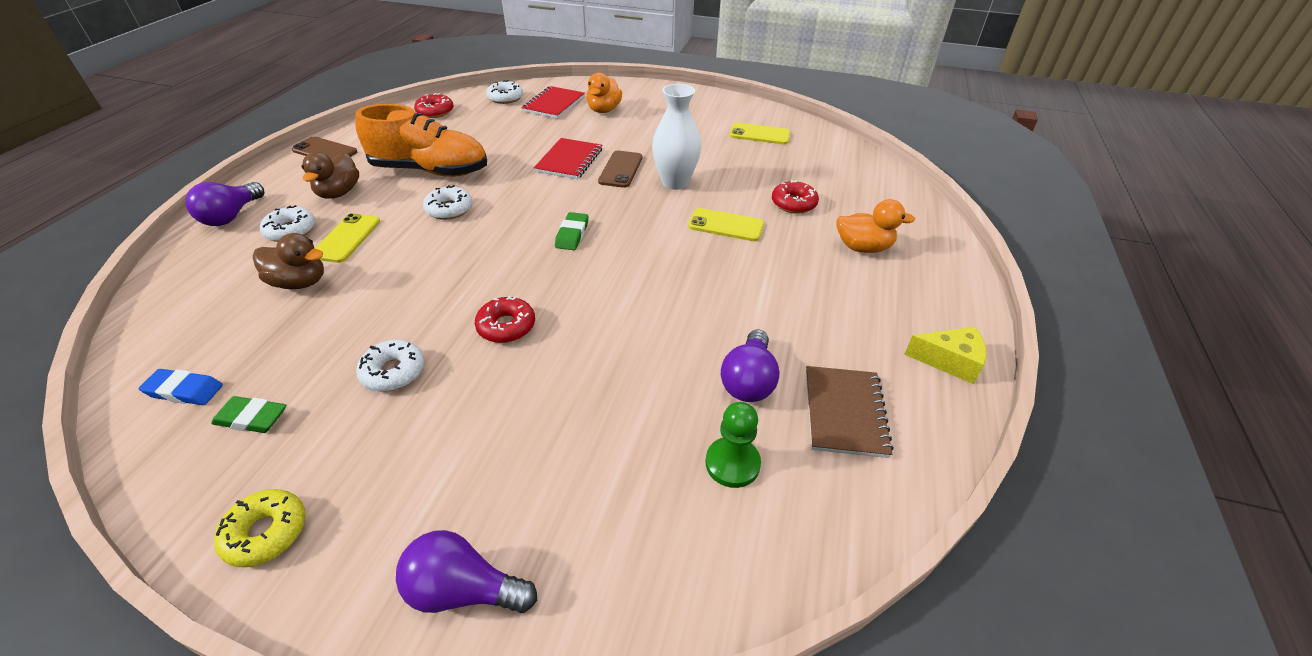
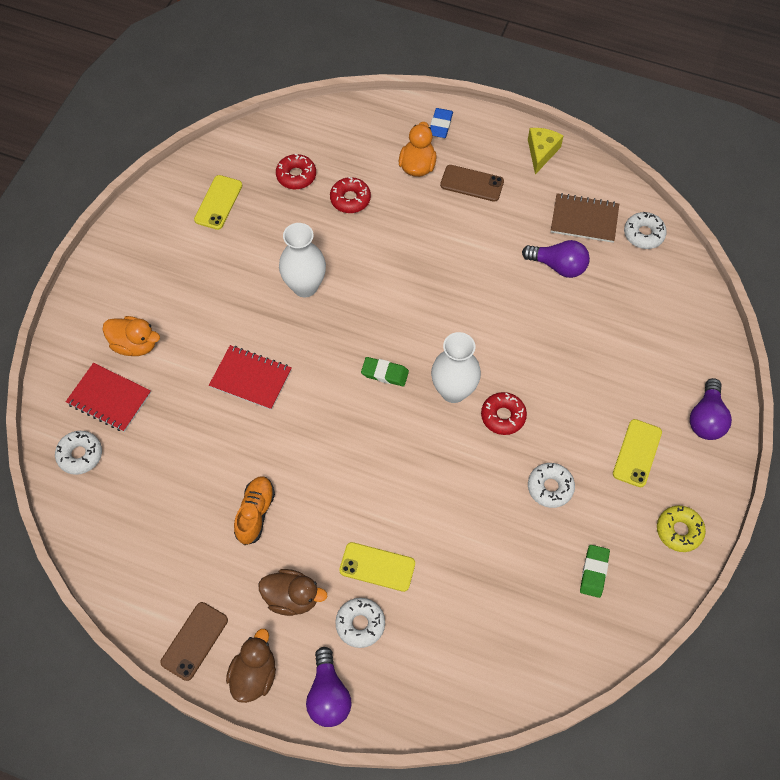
camera: 85 degrees left, 20 degrees up
blue eraser [139,369,223,405] -> blue eraser moved to [430,108,453,138]
purple light bulb [185,182,264,226] -> purple light bulb turned 60 degrees clockwise [306,647,352,727]
brown duck [253,233,324,289] -> brown duck moved to [226,629,276,703]
orange shoe [355,104,487,177] -> orange shoe [234,477,275,545], size x0.53
red donut [414,93,454,118] -> red donut moved to [276,154,316,189]
white donut [423,185,473,220] -> white donut moved to [624,212,667,249]
brown phone [598,151,643,188] -> brown phone moved to [440,165,504,202]
yellow phone [688,208,764,241] -> yellow phone moved to [613,419,662,487]
green pawn [706,402,761,488] -> none
none -> white vase [431,332,481,403]

